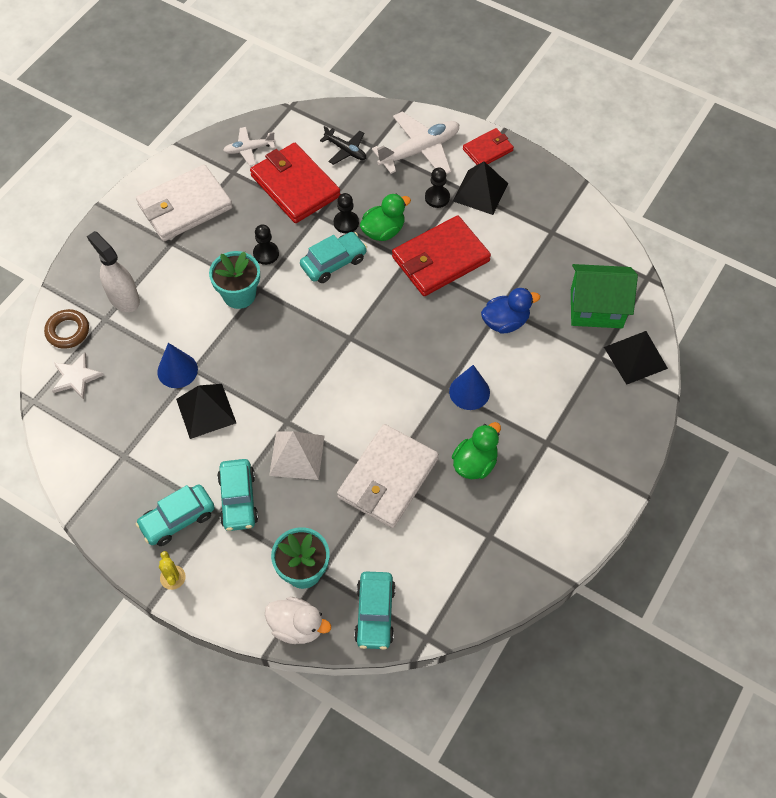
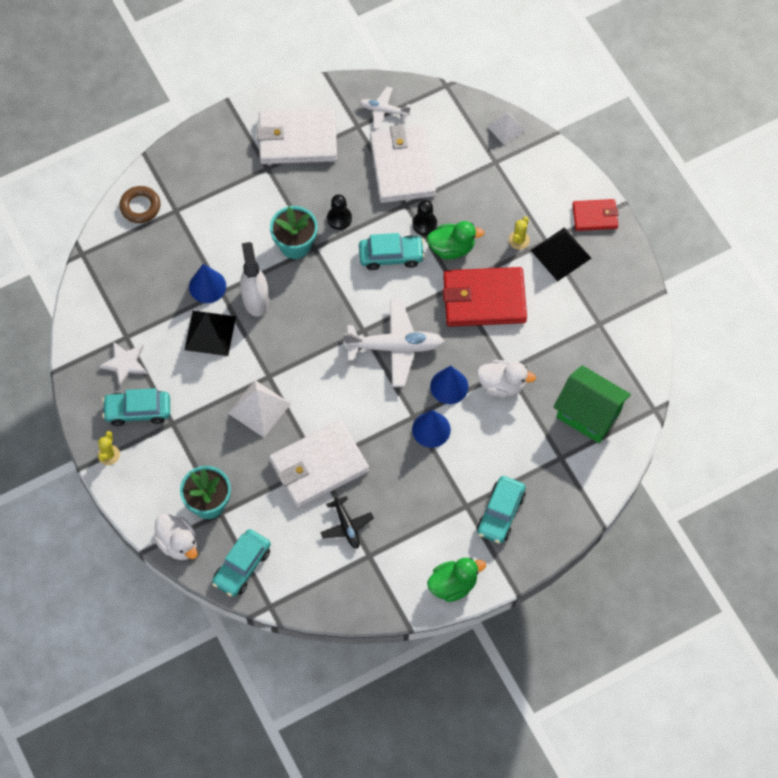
camera: 30 degrees right, 5 degrees up
white star [52,352,104,400] -> white star moved to [99,342,148,387]
white spray bottle [87,231,140,312] -> white spray bottle moved to [240,242,269,316]
turquoise car [217,459,258,531] -> turquoise car moved to [477,476,526,544]
red wallet [250,143,341,223] -> white wallet [370,124,436,203]
black plane [320,126,366,165] -> black plane moved to [320,494,374,549]
white plane [372,111,460,174] -> white plane moved to [343,299,444,387]
black pawn [425,168,450,208] -> yellow cactus [509,216,530,250]
green duck [452,422,501,479] -> green duck moved to [427,558,486,602]
blue duck [481,288,540,334] -> white duck [477,360,536,397]
black pyramid [604,331,668,385] -> none
none -> blue cone [430,366,468,404]
none -> white pyramid [487,112,525,145]

